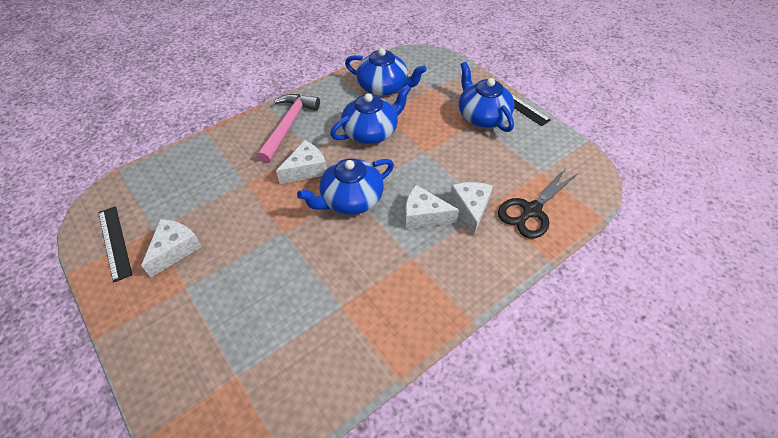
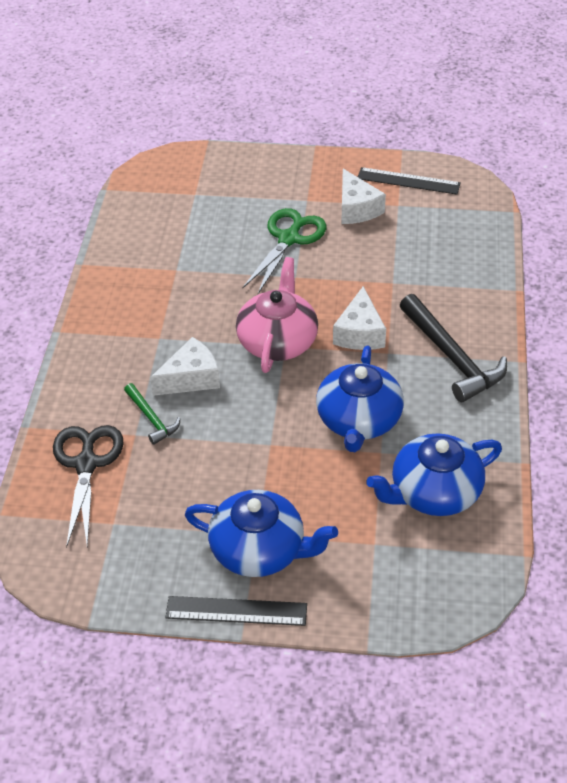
camera: 135 degrees right, 5 degrees down
pink hammer [257,94,320,163] -> black hammer [399,294,507,402]
blue teapot [297,158,394,215] -> pink teapot [236,257,318,373]
white cheese [450,182,493,235] -> green hammer [124,383,181,445]
none -> green scissors [242,208,326,294]

